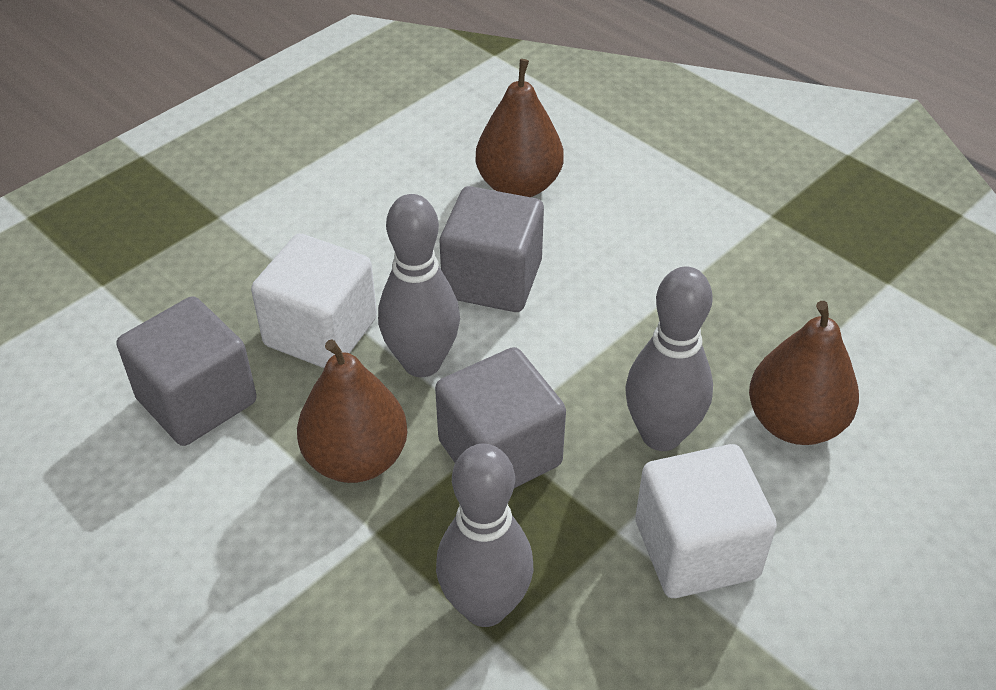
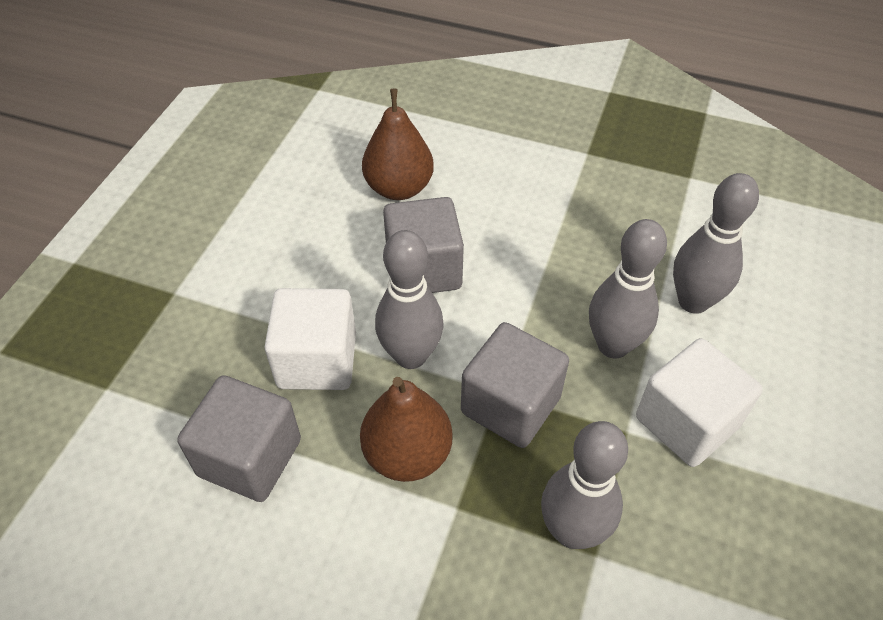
camera: 25 degrees left, 5 degrees up
brown pear [749,301,859,445] -> grey bowling pin [673,173,759,314]

